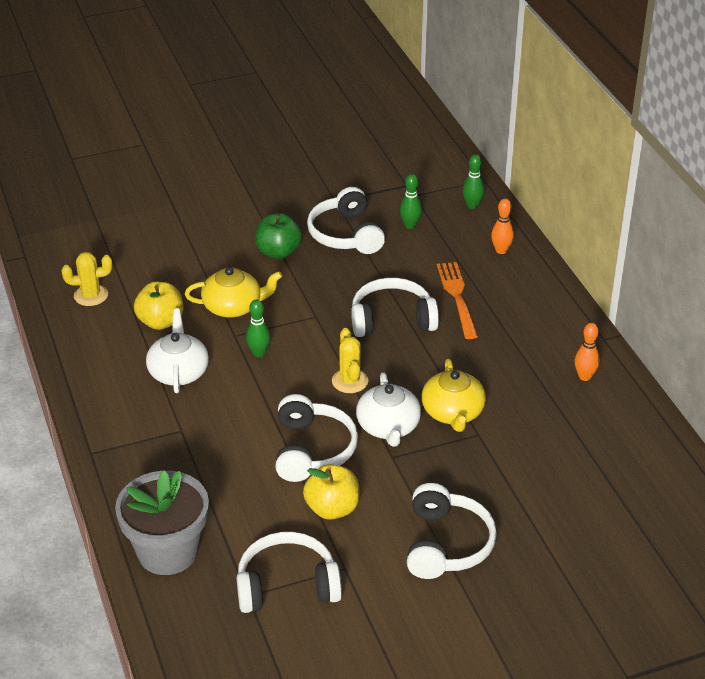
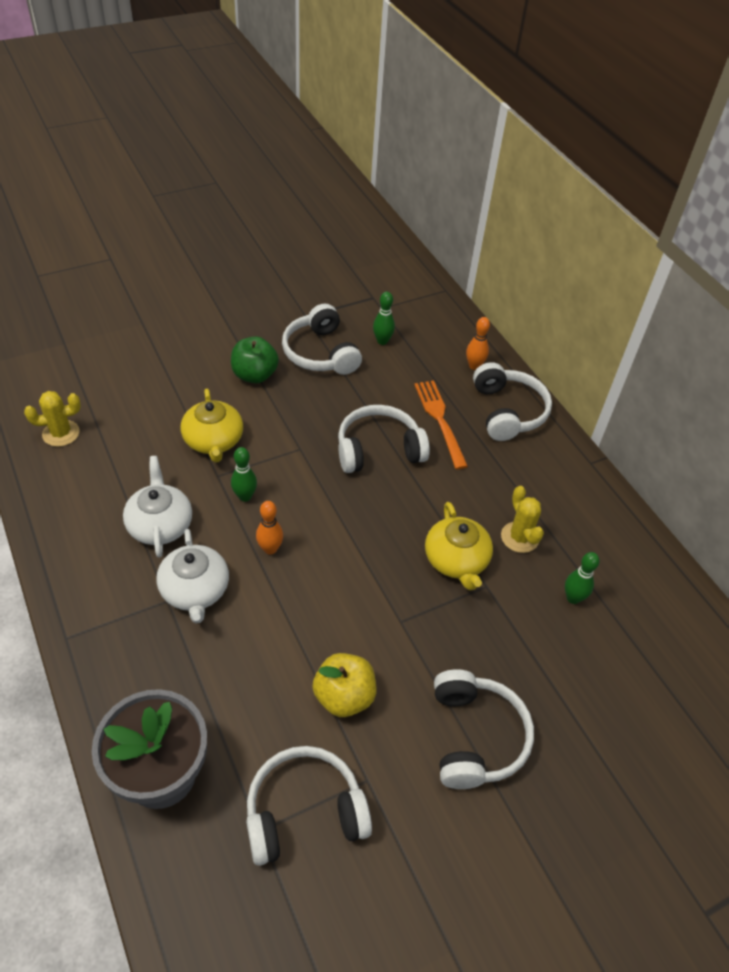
camera: 10 degrees left, 10 degrees up
yellow apple [134,282,183,330] -> none
yellow teapot [185,267,282,318] -> yellow teapot turned 90 degrees clockwise [181,389,243,463]
white headphones [275,394,358,482] -> white headphones moved to [473,362,552,441]
yellow cactus [332,328,368,393] -> yellow cactus moved to [501,486,544,553]
white teapot [356,372,421,447] -> white teapot moved to [156,529,229,623]
green bowling pin [463,154,484,209] -> green bowling pin moved to [565,552,599,604]
orange bowling pin [574,323,600,381] -> orange bowling pin moved to [256,501,283,555]

